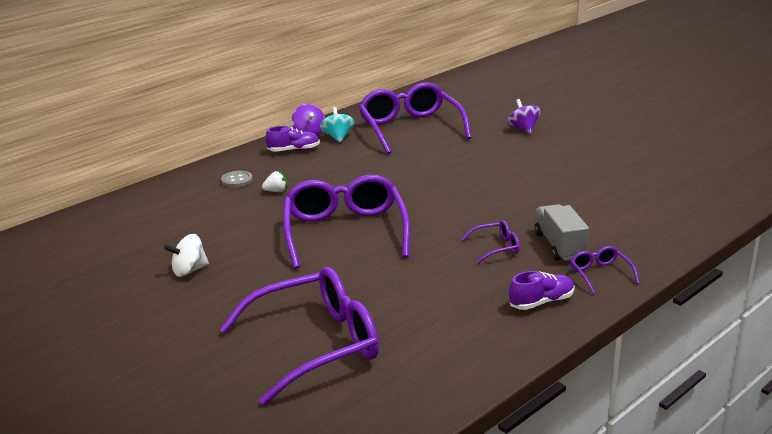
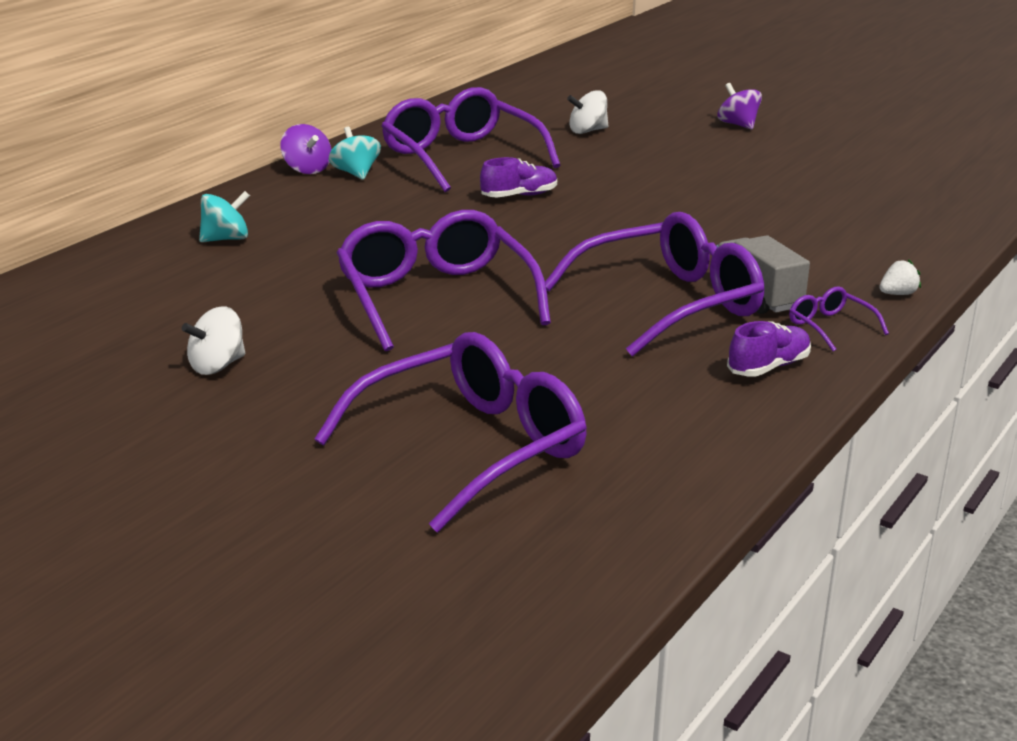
camera: 15 degrees left, 0 degrees up
grey button [221,171,253,188] -> turquoise spinning top [199,191,250,242]
white strawberry [262,171,287,192] -> white strawberry moved to [879,259,921,295]
purple shoe [265,126,320,152] -> purple shoe moved to [480,157,557,198]
purple glasses [462,220,520,263] -> purple glasses [545,212,764,357], size x2.35
purple spinning top [507,99,540,134] -> purple spinning top moved to [717,83,762,129]
none -> white spinning top [567,90,608,134]

